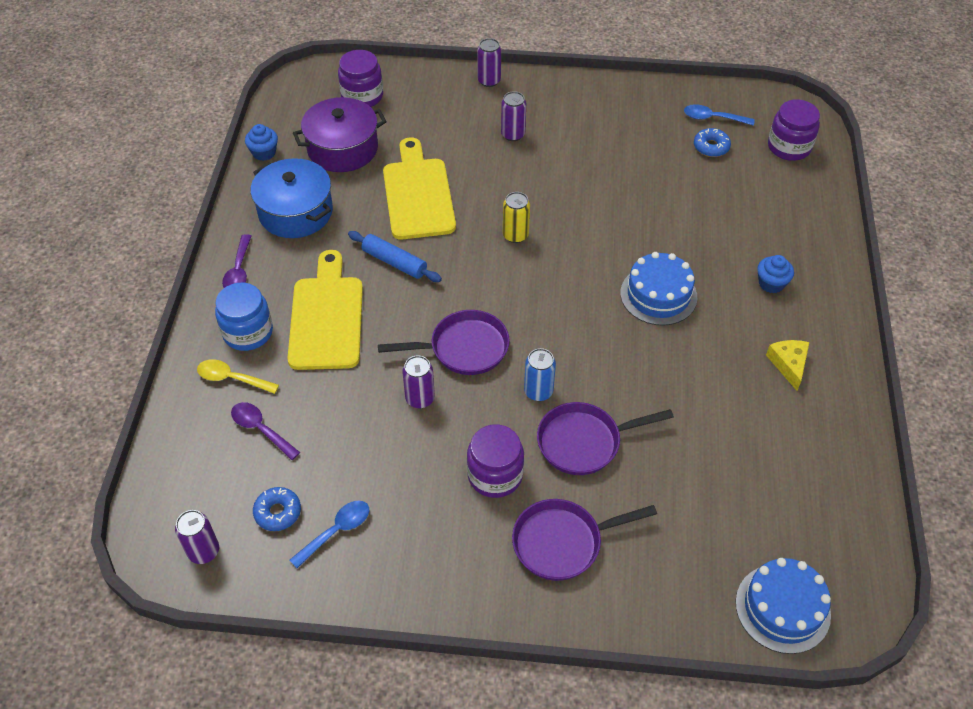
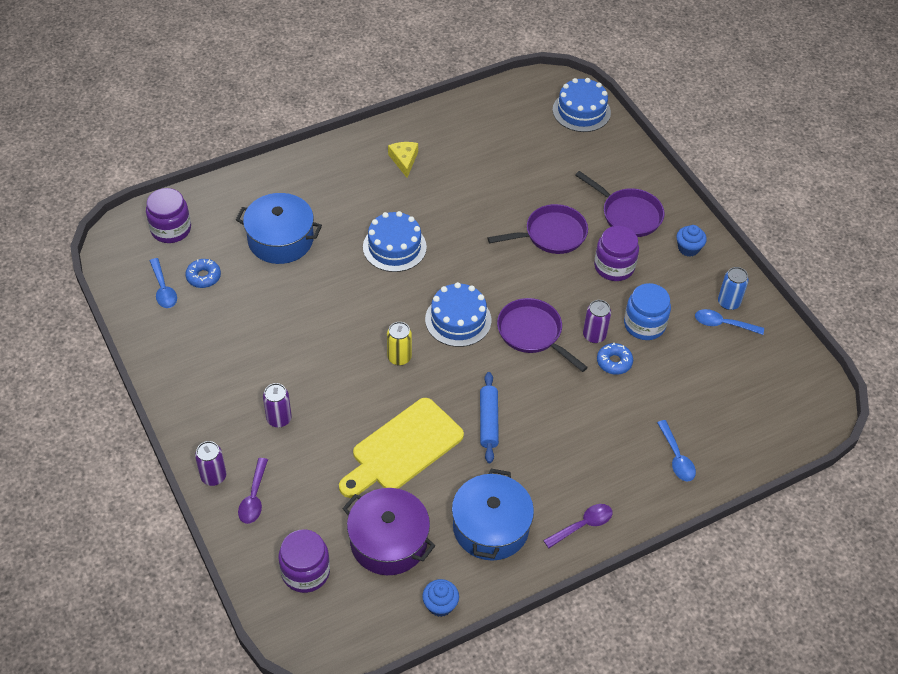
camera: 125 degrees left, 0 degrees up
purple can [175,510,219,564] -> none
yellow spoon [197,359,279,394] -> blue spoon [657,420,696,481]
blue jar [215,283,273,351] -> blue jar moved to [624,283,671,340]
purple spoon [231,402,300,460] -> purple spoon moved to [238,458,268,524]
blue donut [253,487,301,531] -> blue donut moved to [597,343,633,375]
yellow cutting board [287,250,363,370] -> none
blue can [524,348,556,401] -> blue can moved to [718,267,749,310]
purple pan [537,402,674,475] -> purple pan turned 60 degrees counterclockwise [487,204,588,254]
blue cupcake [757,255,794,293] -> blue cupcake moved to [676,225,707,257]
yellow cheese [766,340,809,391] -> yellow cheese turned 120 degrees clockwise [388,142,418,178]
none -> blue pot [236,193,322,264]
none -> blue cake [425,282,491,347]

